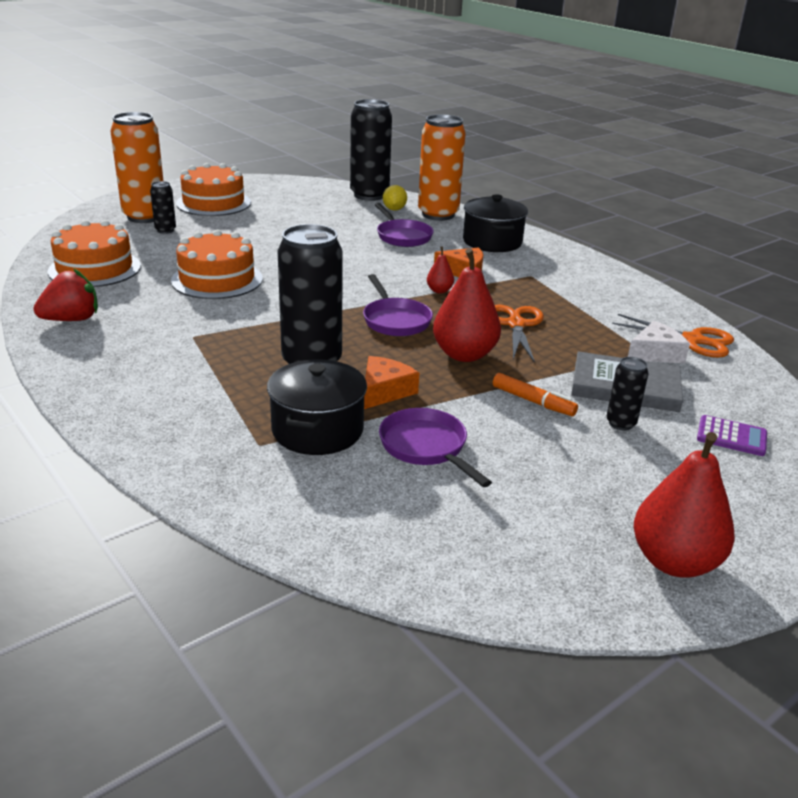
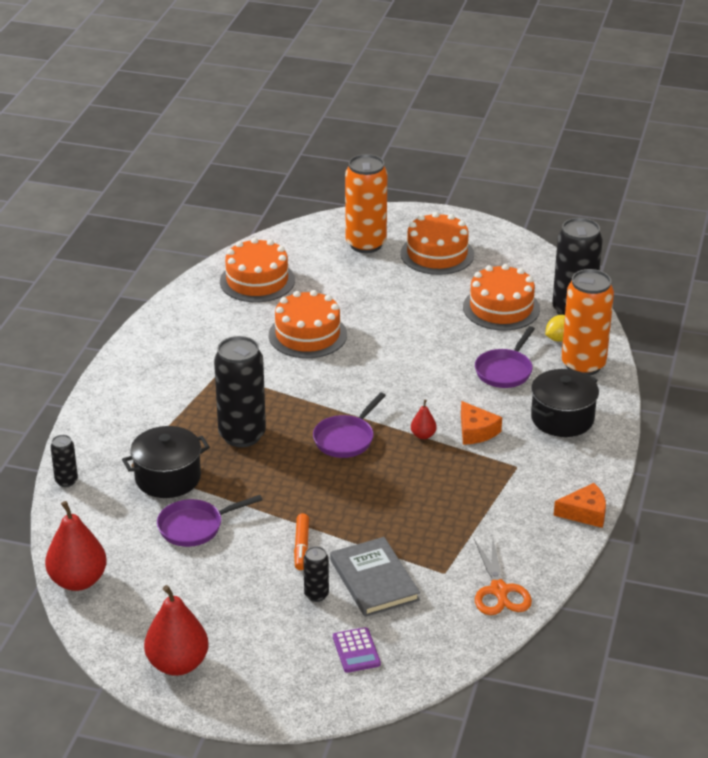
camera: 55 degrees right, 5 degrees up
red strawberry [33,268,98,321] -> none
black can [150,181,176,234] -> black can moved to [50,435,78,487]
orange cheese [364,356,419,409] -> orange cheese moved to [554,483,606,528]
purple pan [379,408,492,487] -> purple pan turned 135 degrees counterclockwise [157,495,262,547]
red pear [433,248,501,362] -> red pear moved to [45,501,107,591]
orange scissors [495,305,544,363] -> none
white cheese [628,321,690,363] -> none
none -> orange cake [463,264,540,331]

